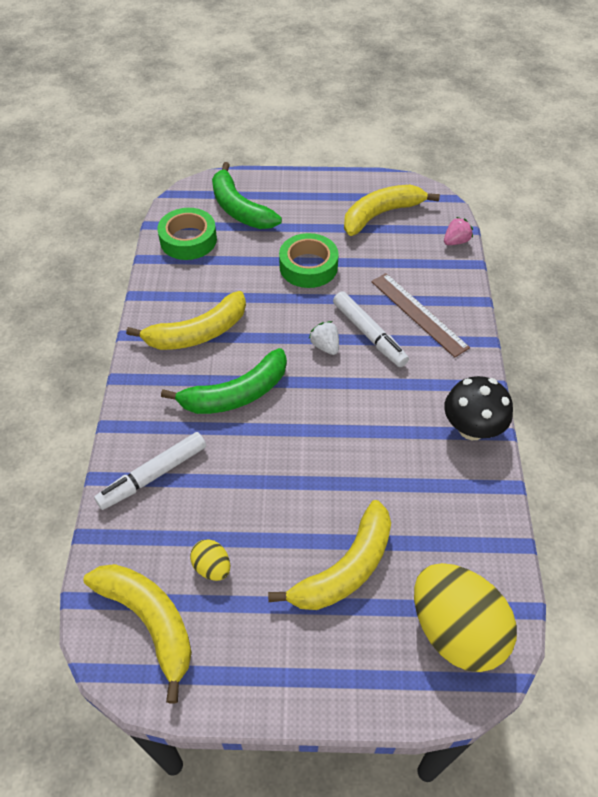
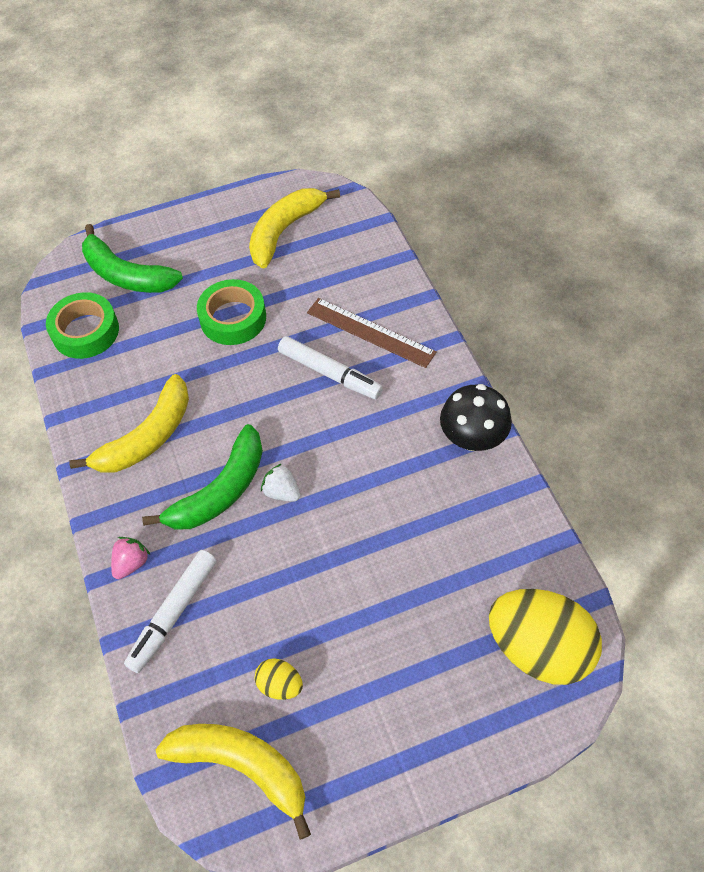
camera: 20 degrees left, 5 degrees up
yellow banana [268,500,391,610] -> none
white strawberry [309,321,339,355] -> white strawberry moved to [261,464,300,502]
pink strawberry [444,217,473,245] -> pink strawberry moved to [111,537,150,579]

